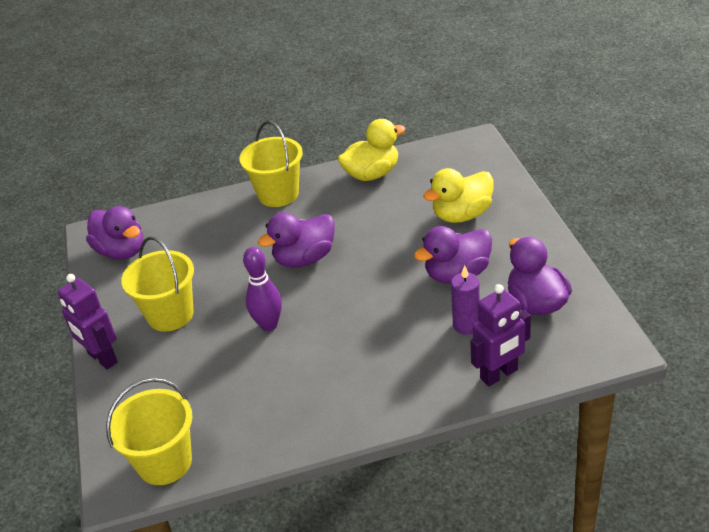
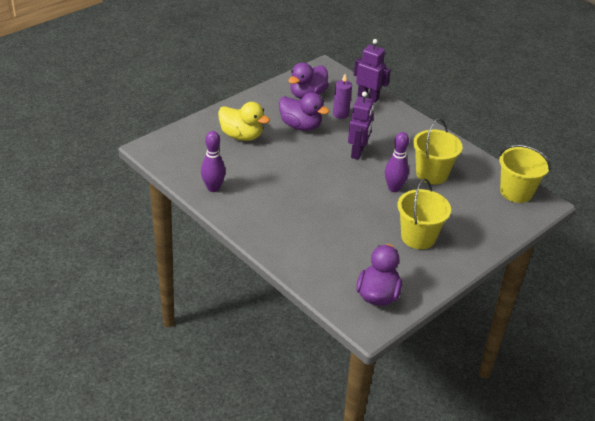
camera: 125 degrees left, 0 degrees up
purple robot [57,274,118,369] -> purple robot moved to [348,91,374,160]
yellow bucket [240,121,303,207] -> yellow bucket moved to [413,118,462,184]
purple duck [258,212,335,268] -> none
yellow duck [338,119,406,181] -> purple bowling pin [201,131,226,192]

